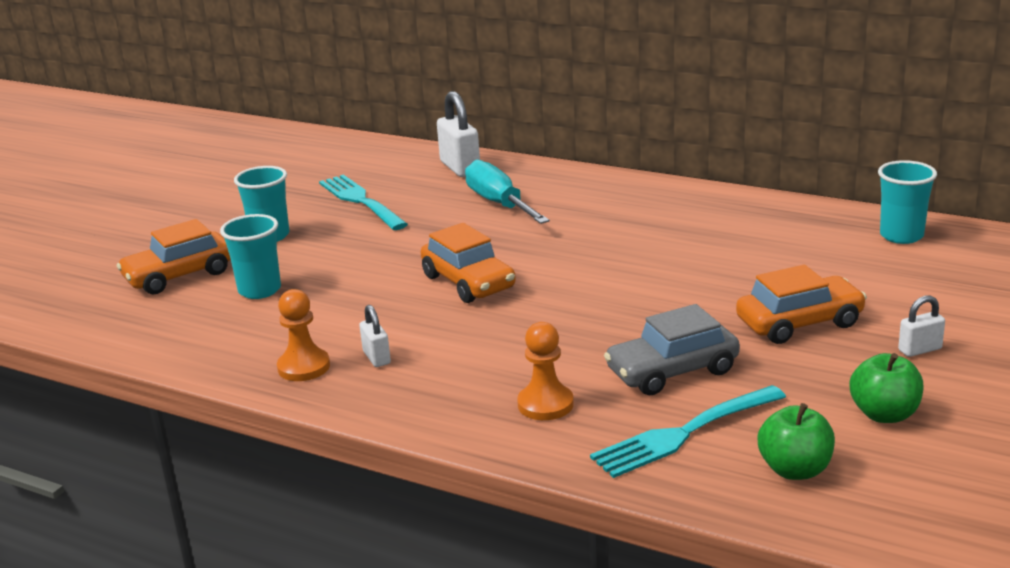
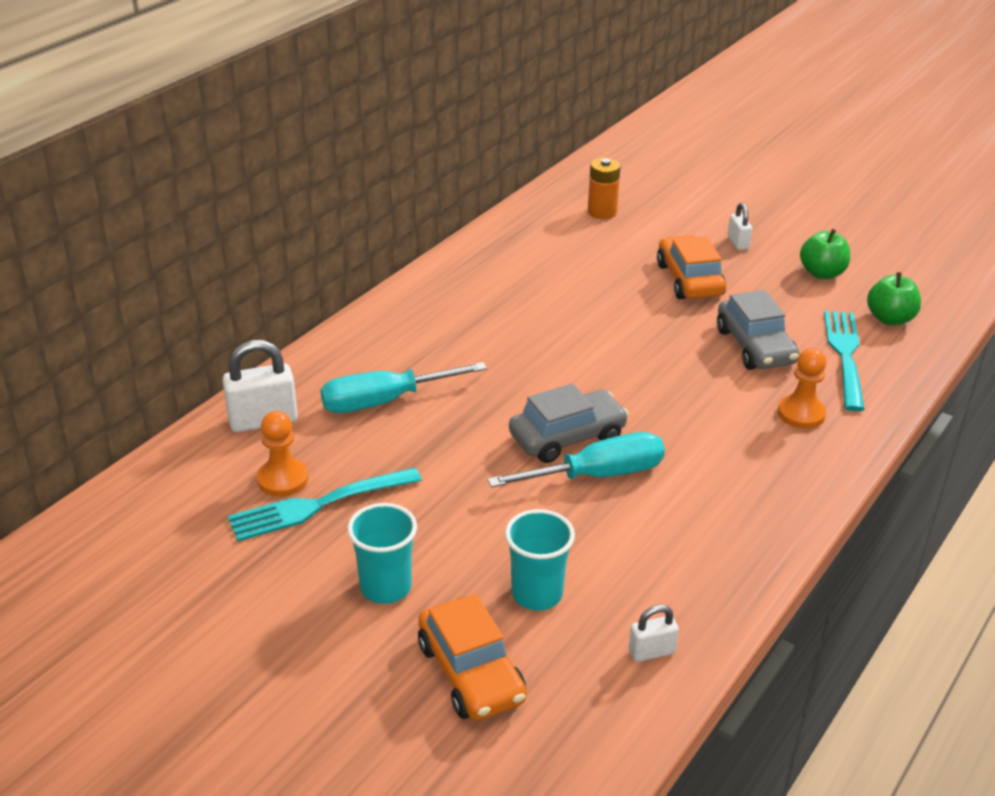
camera: 85 degrees left, 10 degrees up
orange pawn [277,289,330,381] -> orange pawn moved to [257,411,308,497]
white padlock [359,305,391,367] -> white padlock moved to [629,605,679,662]
orange car [421,223,516,303] -> grey car [509,383,629,463]
turquoise fork [590,385,786,478] -> turquoise fork turned 150 degrees counterclockwise [824,311,865,411]
turquoise cup [878,160,937,244] -> none
none -> turquoise screwdriver [487,432,665,488]
none -> orange battery [588,158,621,219]

